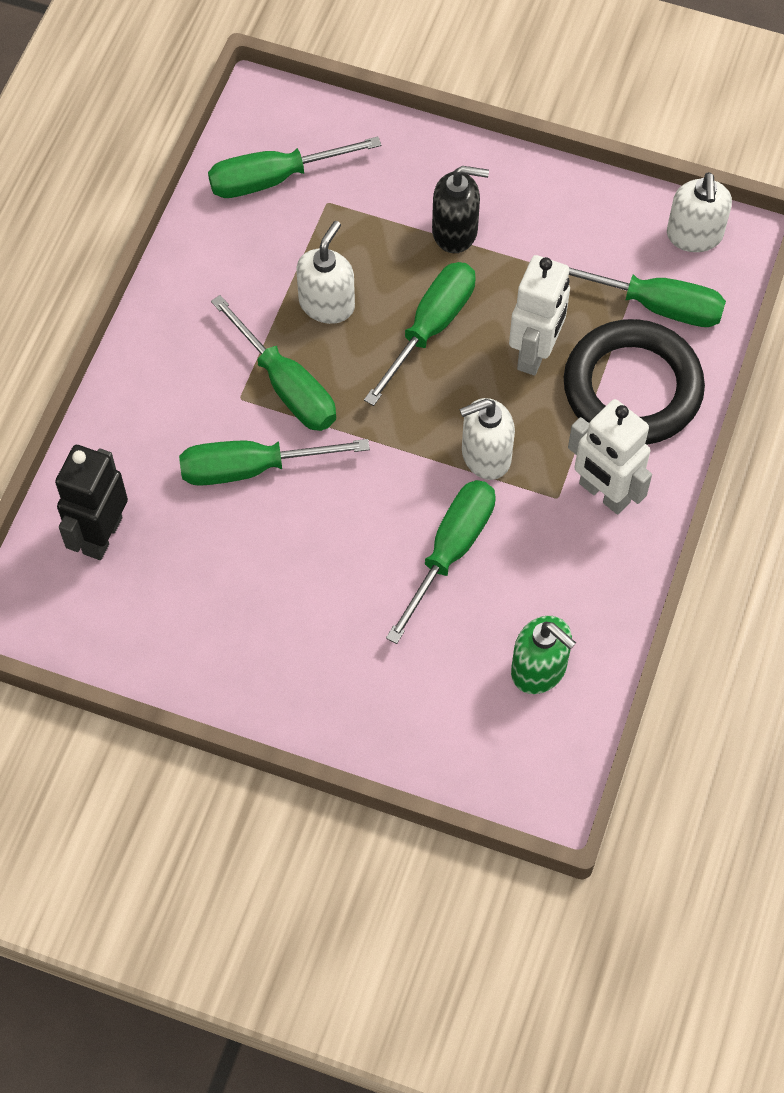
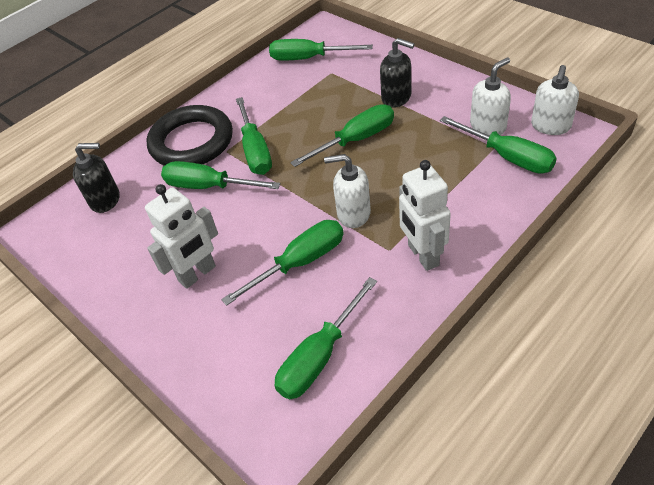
camera: 30 degrees right, 15 degrees down
black robot [55,445,128,560] -> black soap dispenser [73,143,119,213]
white soap dispenser [296,221,355,324] -> white soap dispenser moved to [470,57,511,136]
white robot [509,255,570,376] -> white robot moved to [145,184,218,289]
green soap dispenser [511,616,576,694] -> green screwdriver [275,277,377,399]
black ring [564,319,705,445] -> black ring moved to [146,105,233,166]

